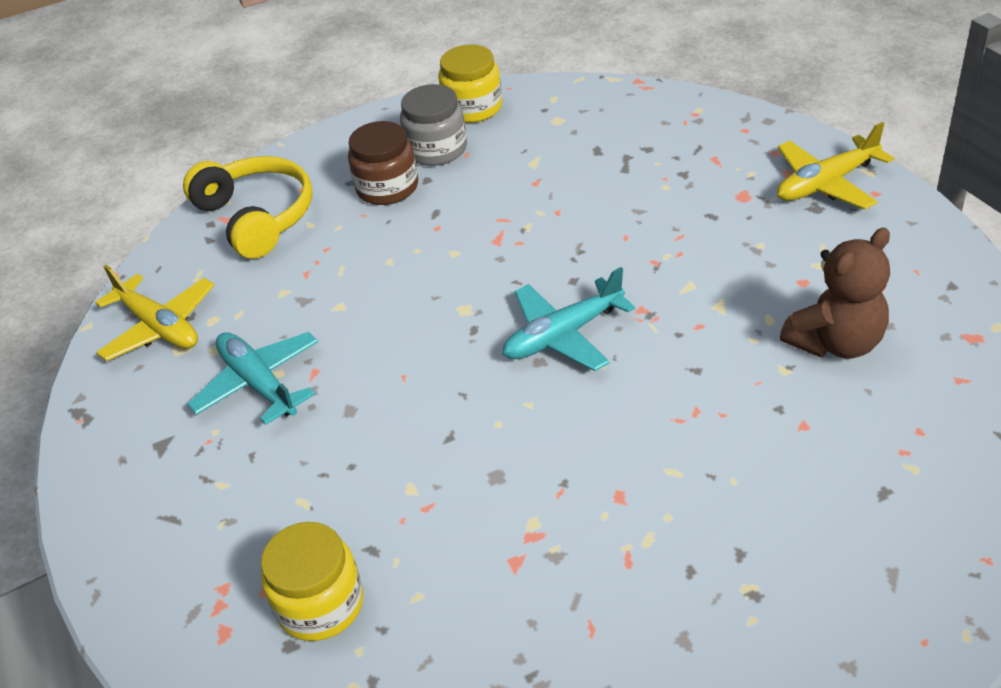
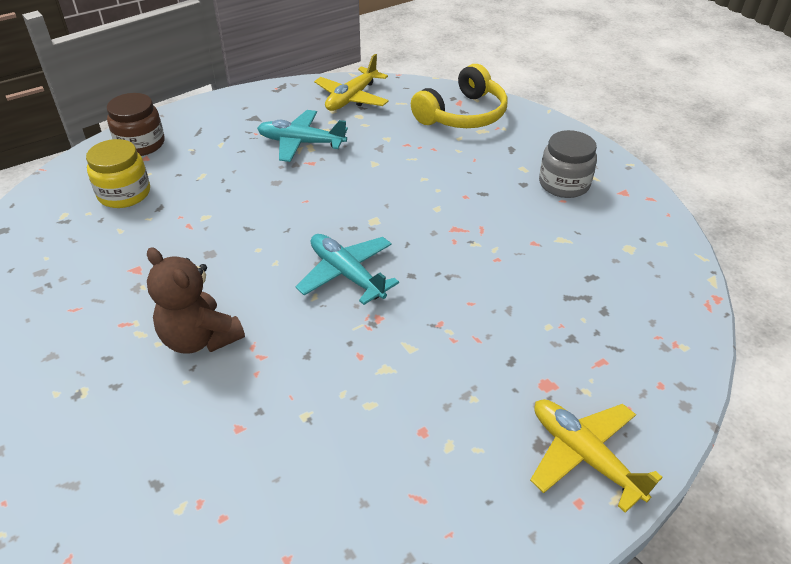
camera: 75 degrees right, 0 degrees up
turquoise plane [187,332,318,425] -> turquoise plane turned 120 degrees counterclockwise [257,110,348,162]
brown jar [348,121,418,205] -> brown jar moved to [107,93,165,156]
yellow jar [438,44,502,123] -> none
brown teddy bear [780,228,890,358] -> brown teddy bear moved to [147,247,245,353]

